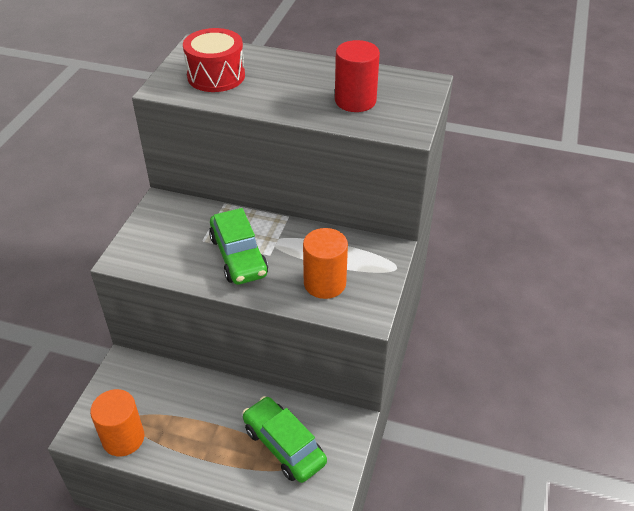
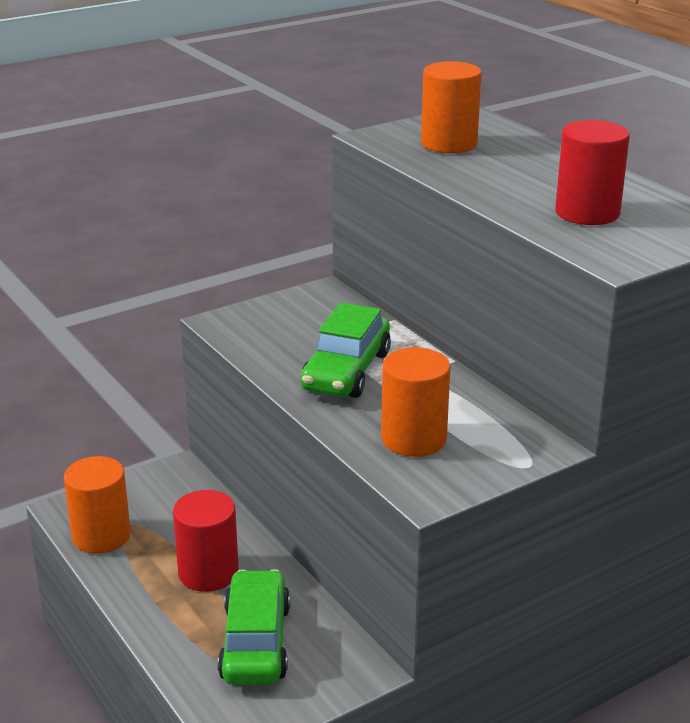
camera: 40 degrees right, 15 degrees down
red drum [183,28,245,92] -> orange cylinder [421,61,482,153]
none -> red cylinder [173,490,239,592]

